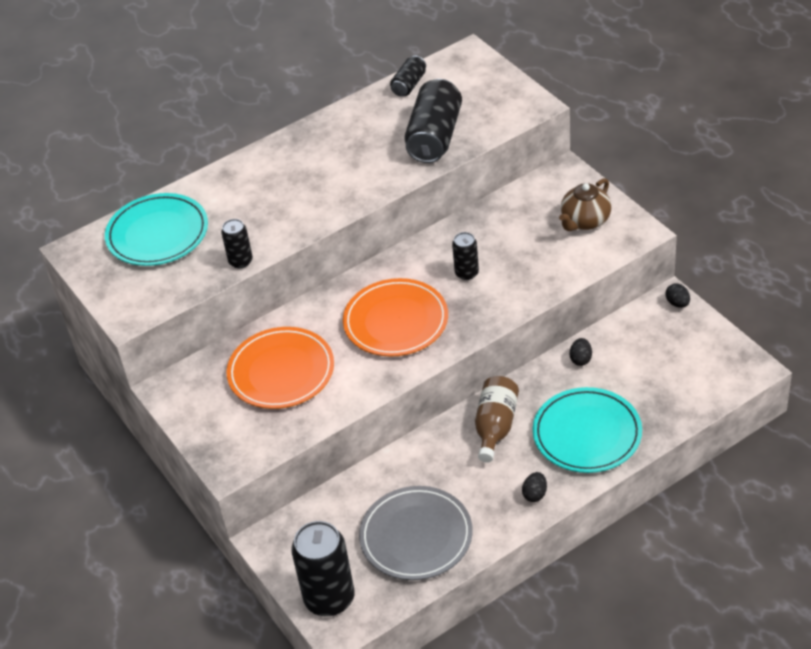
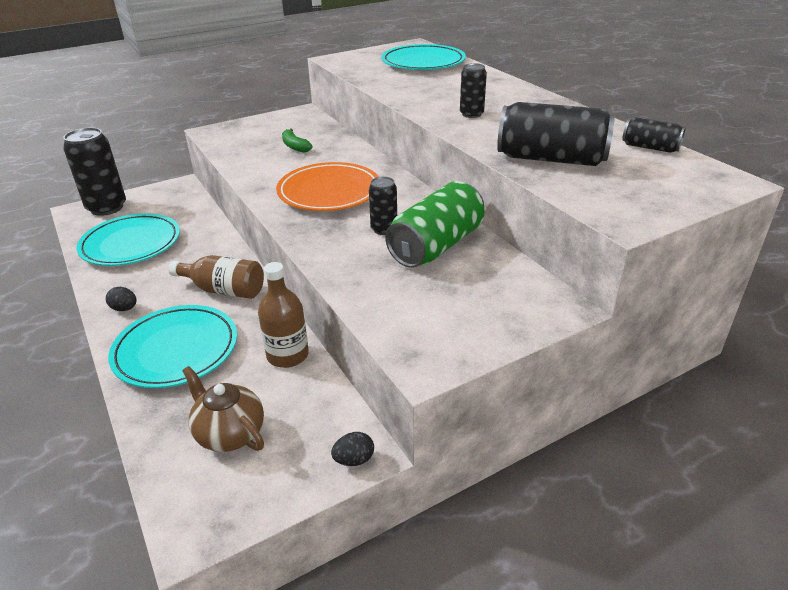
camera: 90 degrees right, 10 degrees down
black can [221,219,253,268] -> black can moved to [460,63,487,118]
orange plate [226,327,334,409] -> green banana [282,129,313,153]
grey plate [359,486,473,580] -> turquoise plate [77,213,180,266]
brown teapot [559,178,611,231] -> brown teapot moved to [182,366,264,452]
black egg [570,338,592,366] -> brown bottle [258,262,309,368]
none -> green can [385,181,484,268]

